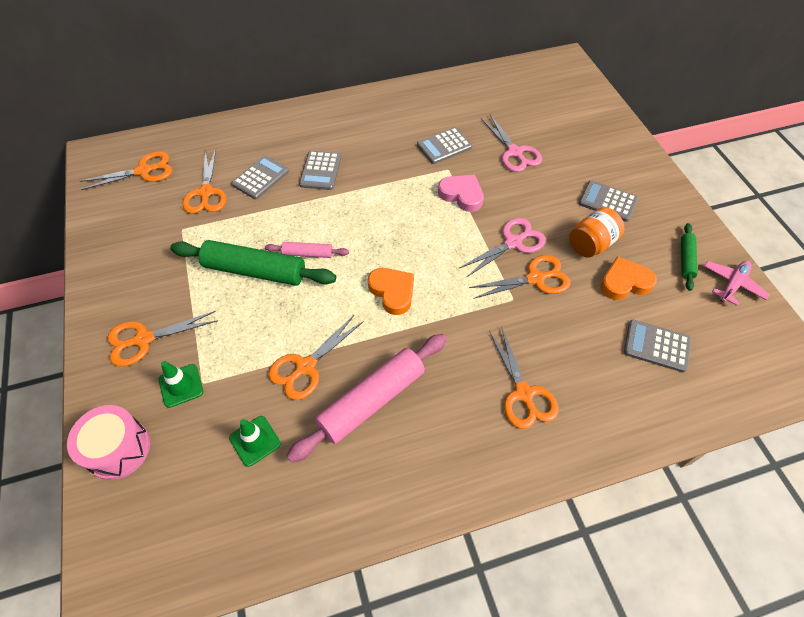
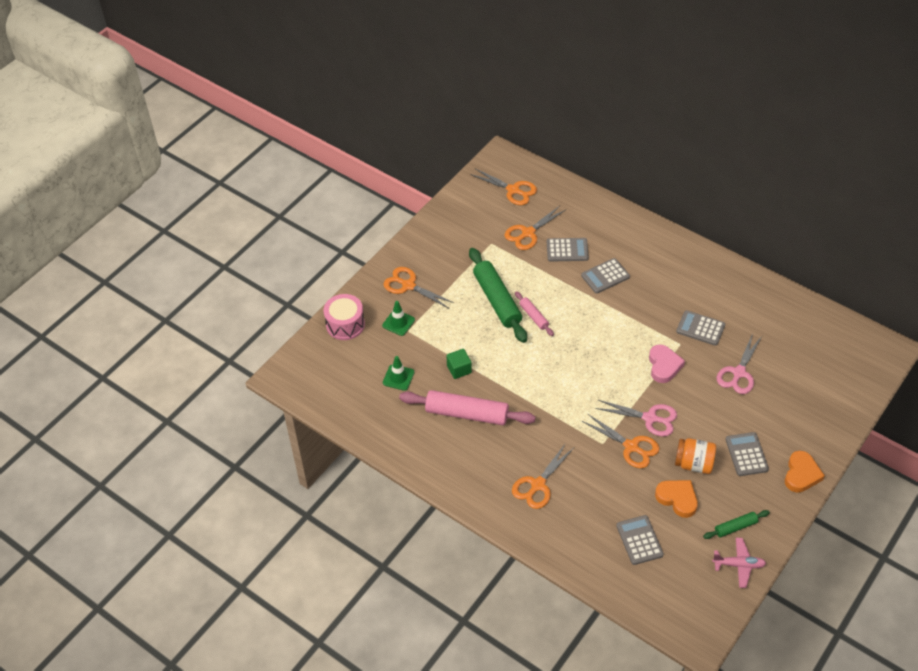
camera: 55 degrees right, 5 degrees down
orange scissors [268,315,364,400] -> green cube [447,349,472,379]
orange heart [368,268,414,315] -> orange heart moved to [785,451,825,493]

